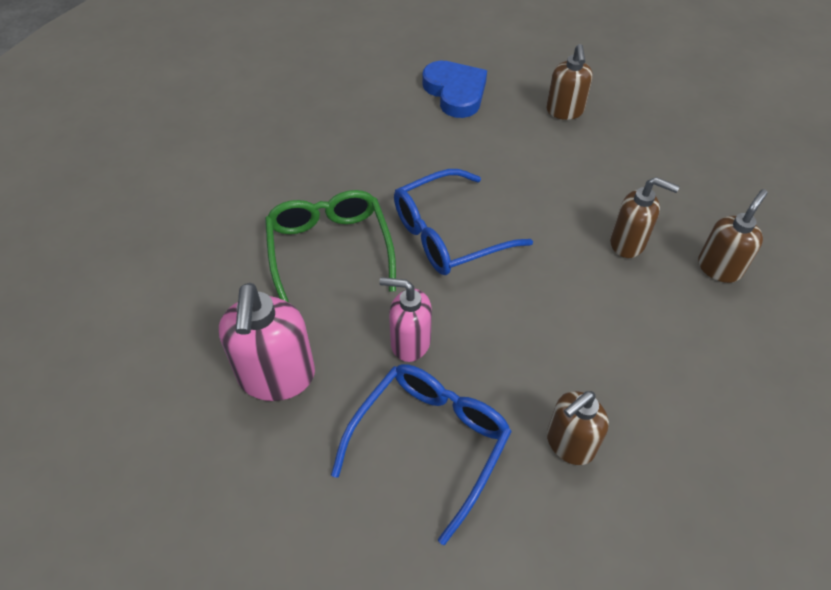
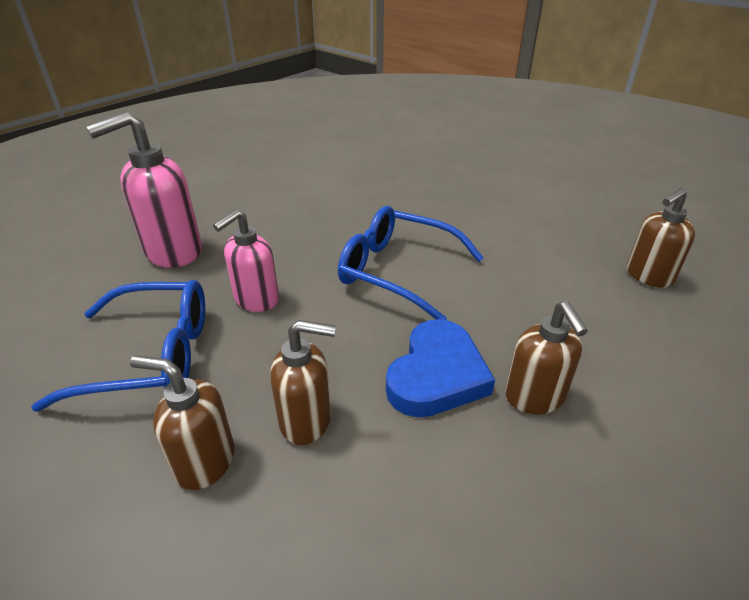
camera: 55 degrees right, 15 degrees down
green glasses [265,190,396,302] -> none
pink soap dispenser [380,277,432,362] -> pink soap dispenser turned 120 degrees counterclockwise [213,209,279,312]
blue heart [422,61,487,118] -> blue heart moved to [386,319,495,417]
brown soap dispenser [698,189,768,283] -> brown soap dispenser moved to [270,320,336,445]

